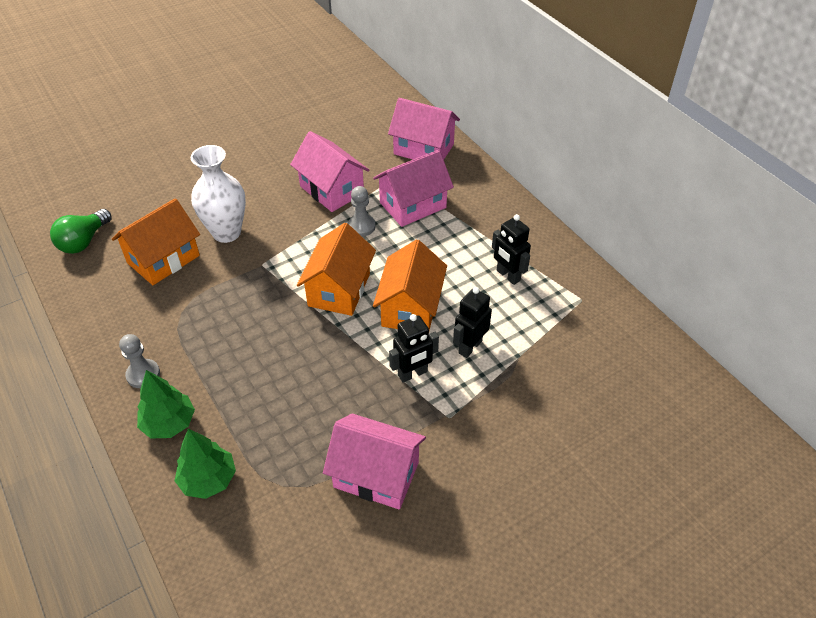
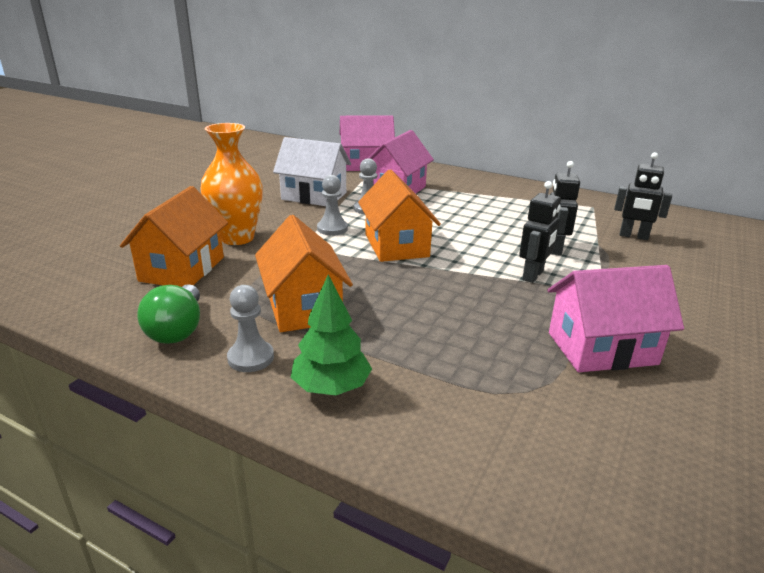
camera: 30 degrees left, 20 degrees down
green light bulb [50,209,112,254] -> green light bulb moved to [138,284,200,344]
green tree [174,429,236,499] -> none
white vase [191,145,246,243] -> orange vase [200,123,263,245]
pink house [290,131,369,212] -> white house [273,137,351,206]
orange house [373,239,447,330] -> orange house moved to [255,215,353,332]
black robot [492,214,531,285] -> black robot moved to [614,152,672,240]
none -> grey pawn [317,175,348,236]

